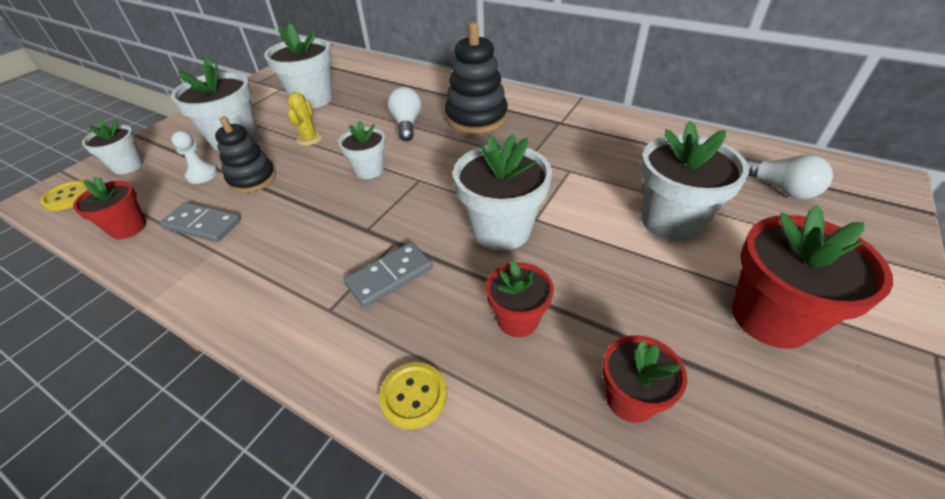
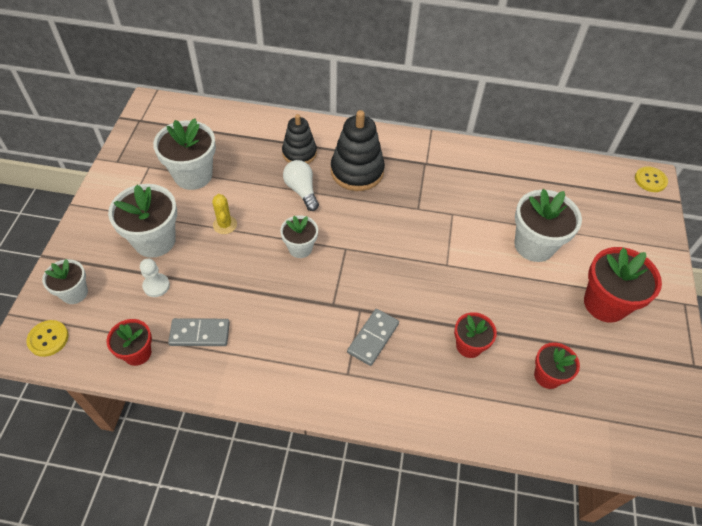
camera: 25 degrees left, 10 degrees up
black stacking toy [215,116,276,193] -> black stacking toy moved to [282,114,317,164]
yellow button [379,362,447,429] -> yellow button moved to [635,166,668,192]
white flower pot [453,134,552,251] -> none
white light bulb [744,154,833,199] -> none

